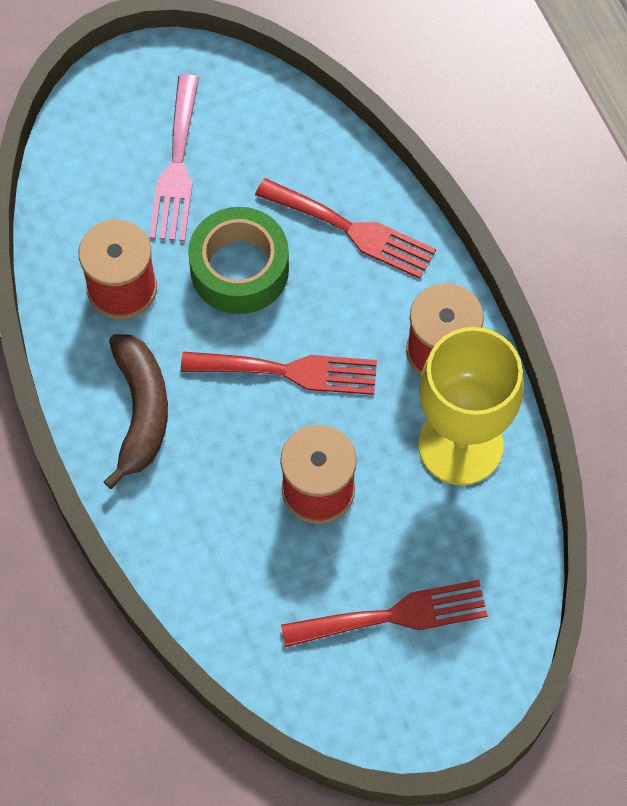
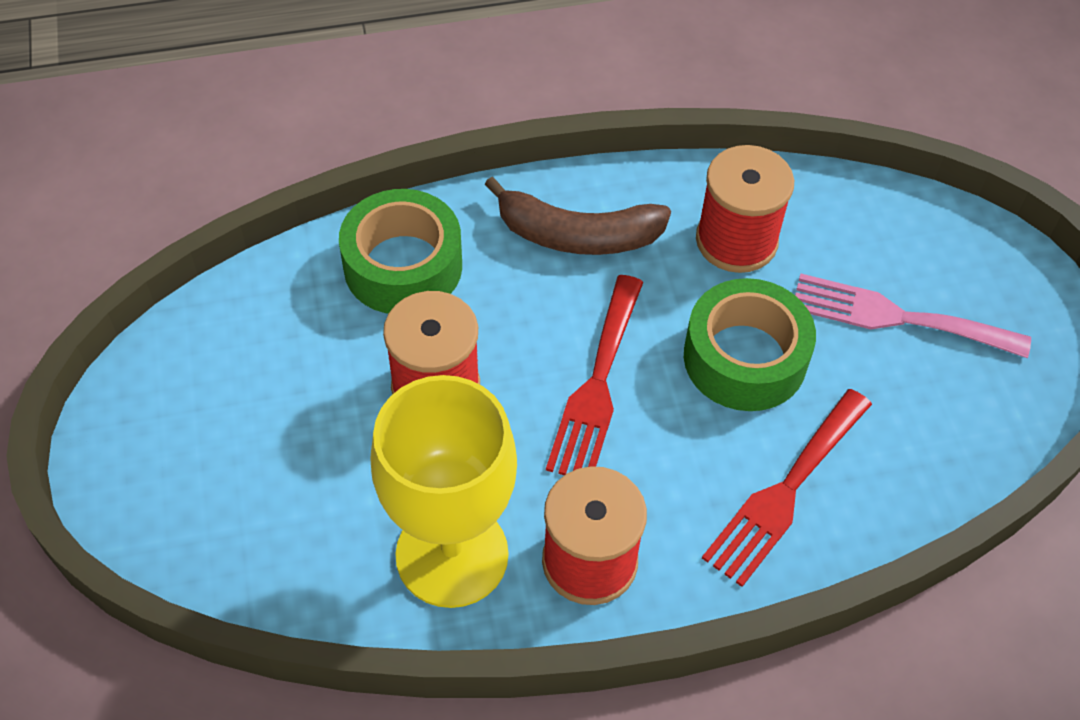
camera: 100 degrees right, 10 degrees down
red fork [281,580,488,647] -> none
none -> green tape [339,189,462,314]

